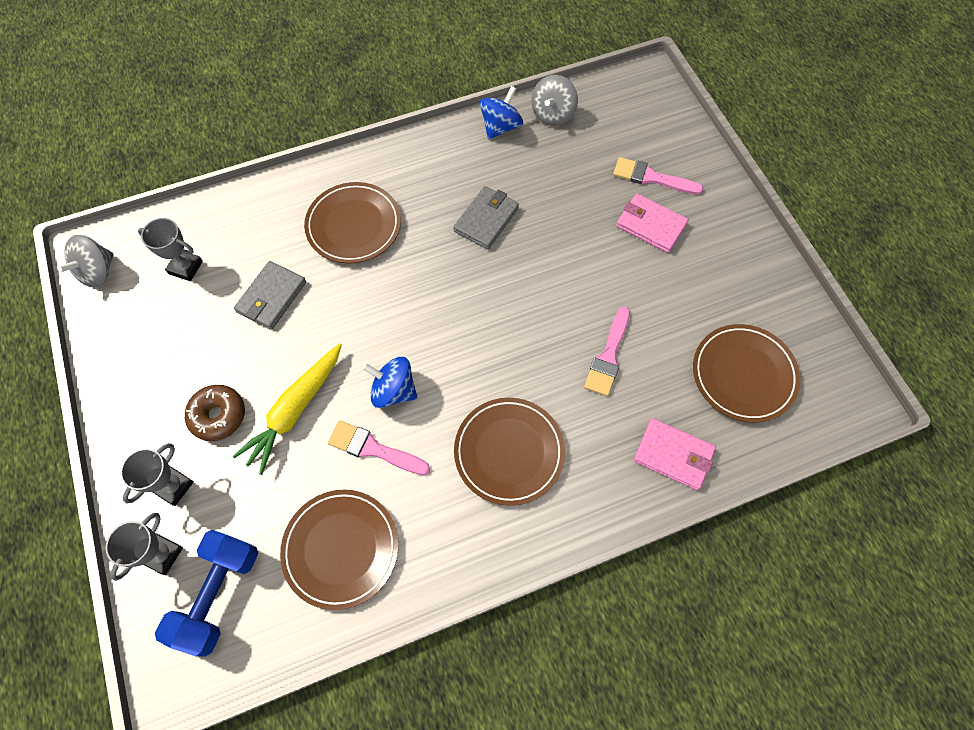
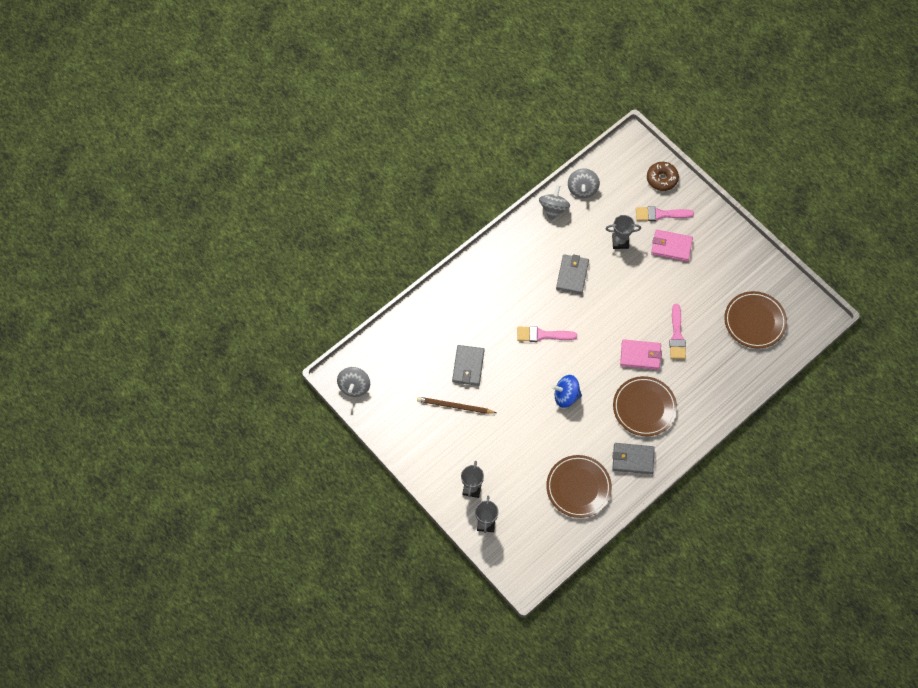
camera: 20 degrees left, 0 degrees up
grey trophy [138,218,203,281] -> grey trophy moved to [606,215,641,249]
blue dumbbell [155,530,258,657] -> none
brown donut [185,385,245,441] -> brown donut moved to [647,162,679,191]
yellow carrot [233,343,342,475] -> none
brown plate [304,182,401,263] -> none
pink brush [328,420,430,475] -> pink brush moved to [517,326,577,342]
blue spinning top [480,86,523,140] -> grey spinning top [539,185,570,221]
pink wallet [634,418,716,490] -> pink wallet moved to [620,339,662,370]
none -> brown pencil [417,397,497,414]
none -> grey wallet [612,443,655,474]

